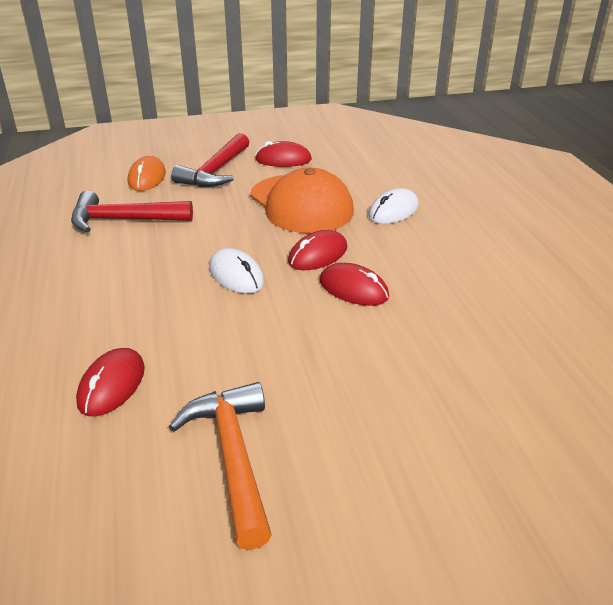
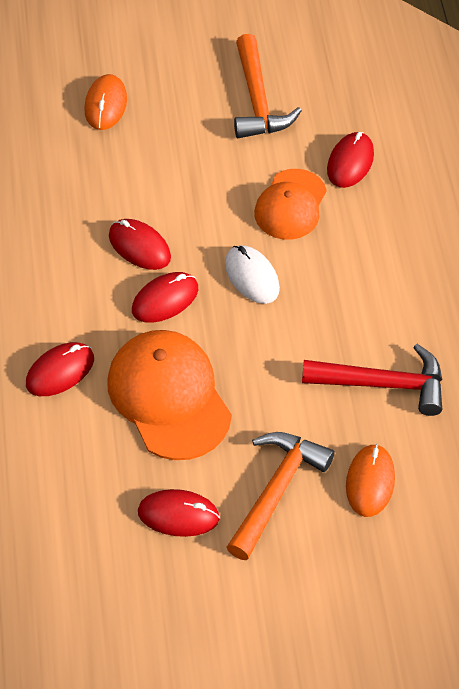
camera: 175 degrees left, 20 degrees up
red hammer [171,133,249,187] -> orange hammer [227,432,335,560]
white mouse [368,188,419,224] -> red mouse [26,342,94,396]
none -> orange mouse [84,74,127,130]
none -> orange cap [254,169,327,240]

